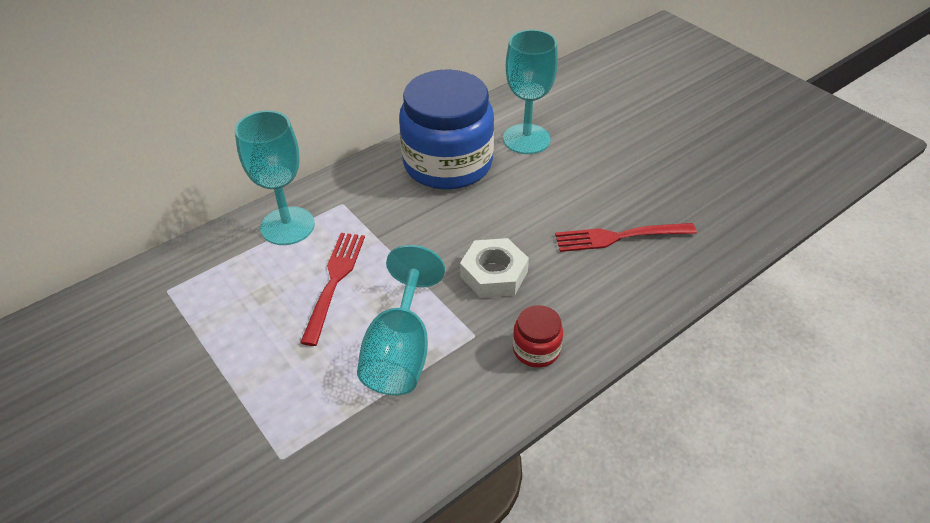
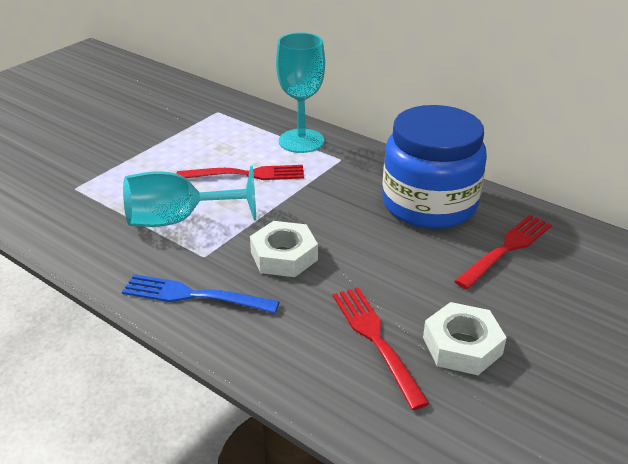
camera: 75 degrees right, 10 degrees down
turquoise goblet [503,30,558,154] -> red fork [454,215,552,289]
red jar [513,305,563,368] -> blue fork [122,274,280,313]
none -> white nut [423,302,507,375]

